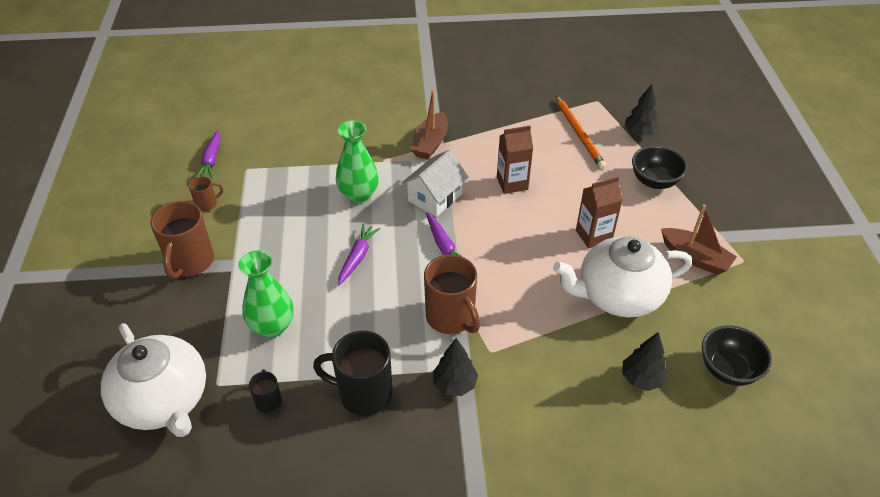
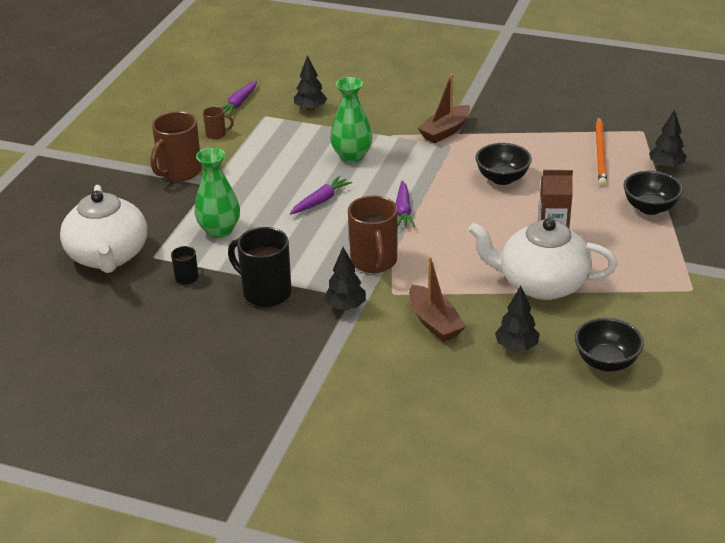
camera: 25 degrees right, 10 degrees down
white house [402,150,468,217] -> none
brown carton [497,126,533,194] -> black bowl [475,143,532,185]
brown boat [661,204,737,275] -> brown boat moved to [409,257,466,342]
none -> black tree [294,55,327,111]

